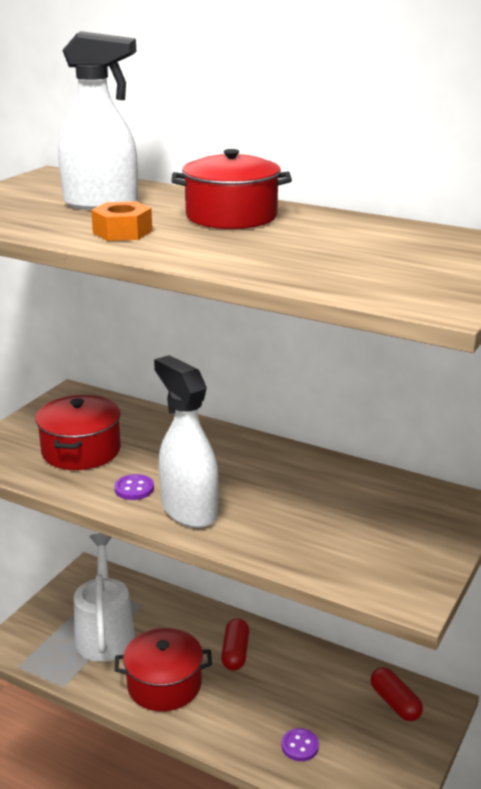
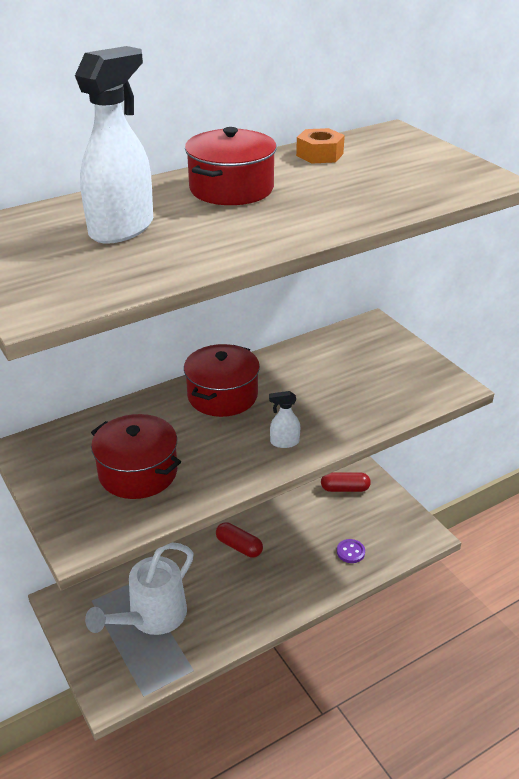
camera: 60 degrees left, 10 degrees up
white watering can [74,533,135,662] -> white watering can turned 75 degrees counterclockwise [85,542,194,635]
orange nut [91,201,152,241] -> orange nut moved to [296,128,345,164]
purple button [115,474,154,500] -> none
red pot [115,628,212,711] -> red pot moved to [184,344,260,417]
white spray bottle [154,355,219,528] -> white spray bottle [269,391,300,448], size x0.45

